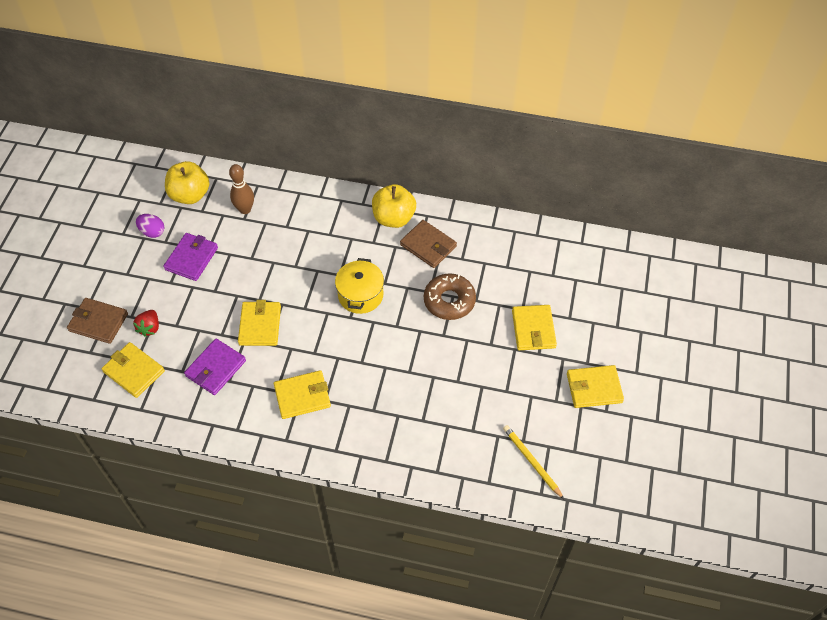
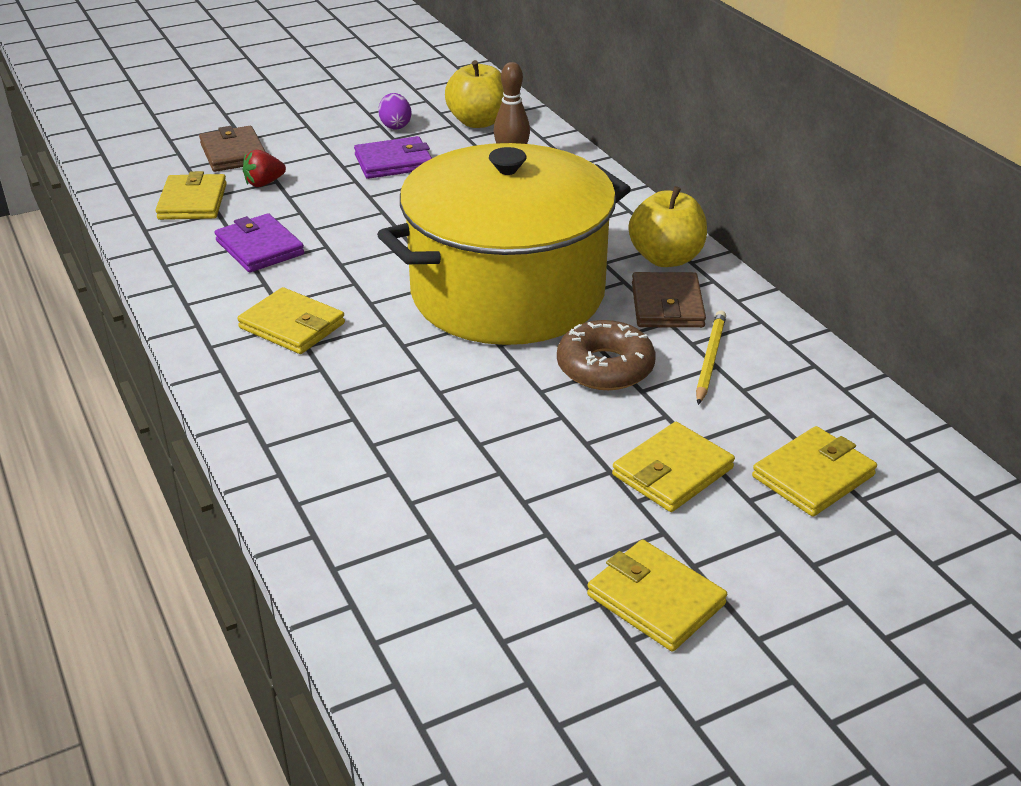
camera: 50 degrees right, 20 degrees down
purple wallet [184,339,246,395] -> purple wallet turned 60 degrees clockwise [215,213,304,272]
yellow wallet [238,300,281,346] -> yellow wallet moved to [752,426,877,517]
yellow pot [335,258,384,314] -> yellow pot [377,143,631,345], size x2.45
yellow pencil [503,425,564,499] -> yellow pencil moved to [696,311,726,405]

